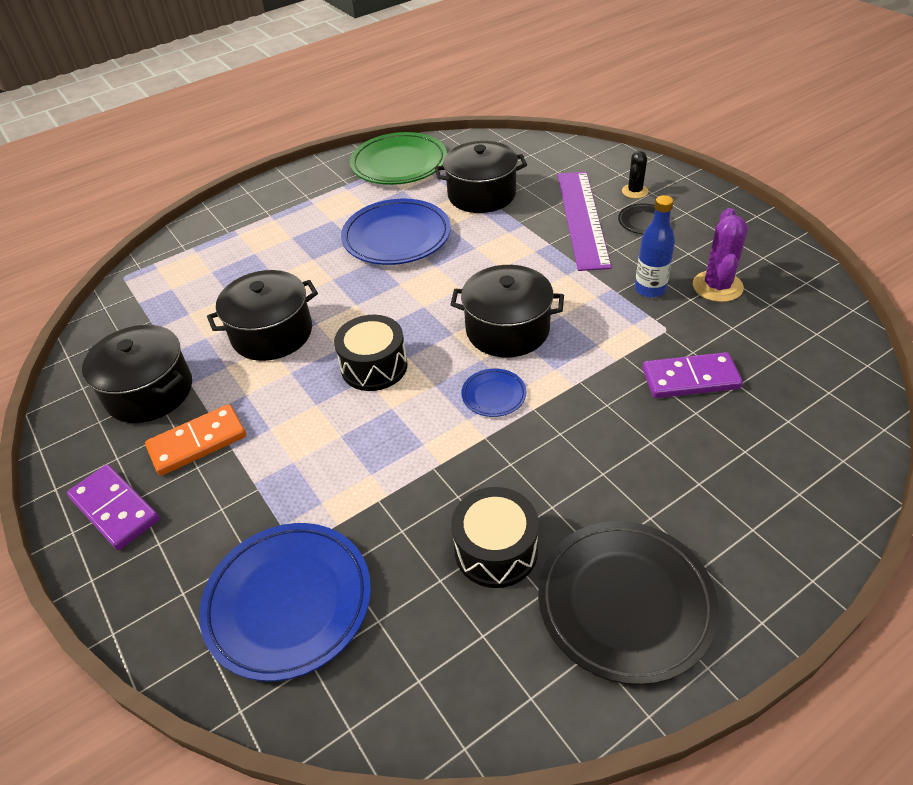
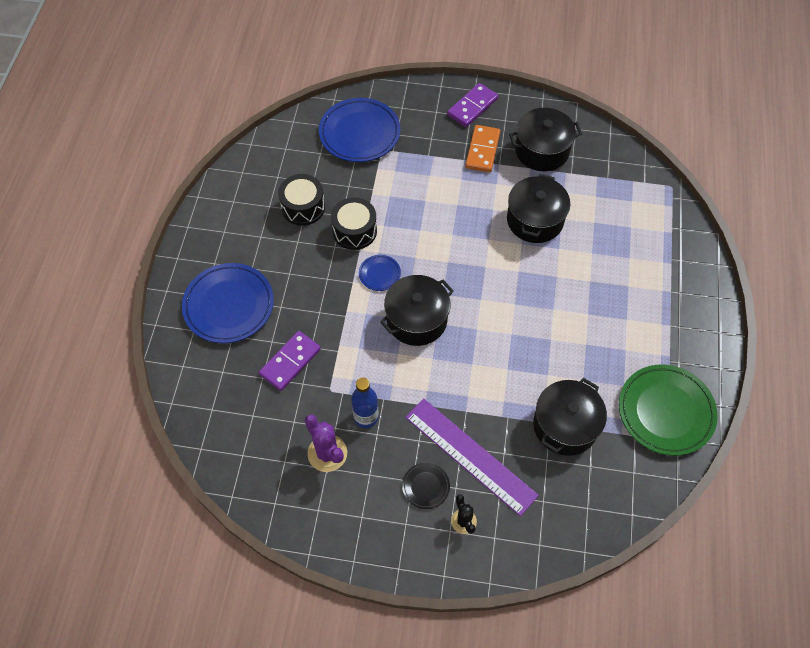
camera: 130 degrees right, 15 degrees up
purple domino [67,465,160,550] -> purple domino turned 45 degrees counterclockwise [447,83,498,127]
black drum [334,315,408,391] -> black drum moved to [331,197,377,250]
blue plate [341,199,451,265] -> blue plate moved to [182,263,274,343]
black plate [538,521,719,685] -> none

